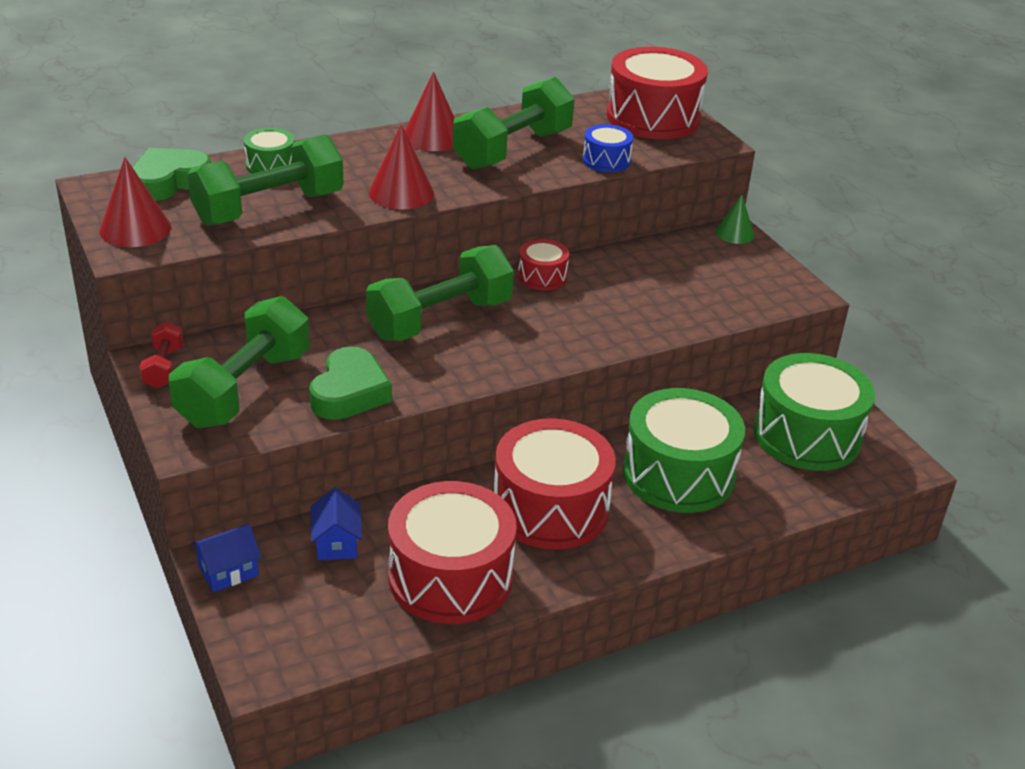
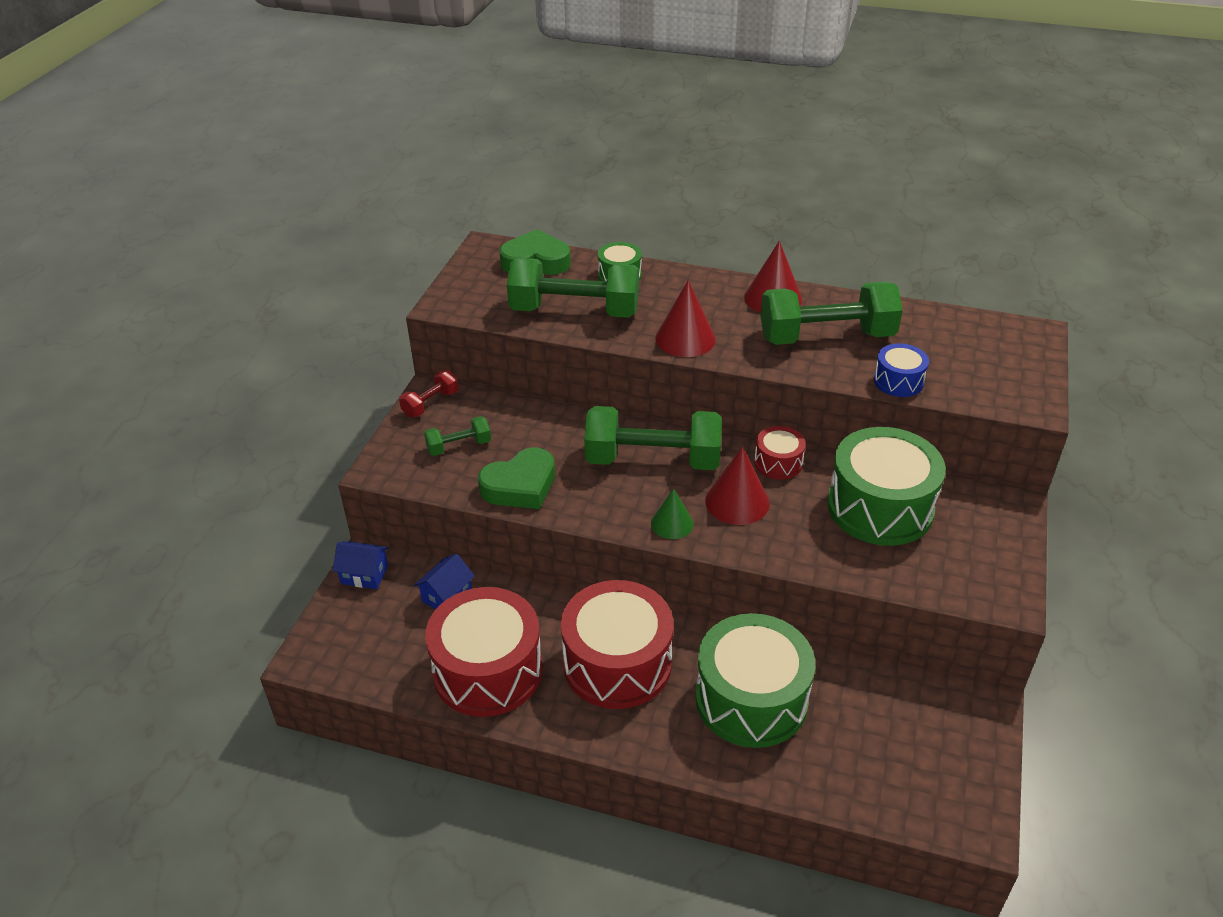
camera: 45 degrees right, 5 degrees up
red cone [99,157,171,247] -> red cone moved to [705,447,770,525]
green dumbbell [169,296,310,428] -> green dumbbell [424,416,491,456], size x0.48
red drum [607,47,708,139] -> none
green cone [716,195,754,244] -> green cone moved to [651,488,694,539]
green drum [753,353,875,471] -> green drum moved to [827,427,946,546]

